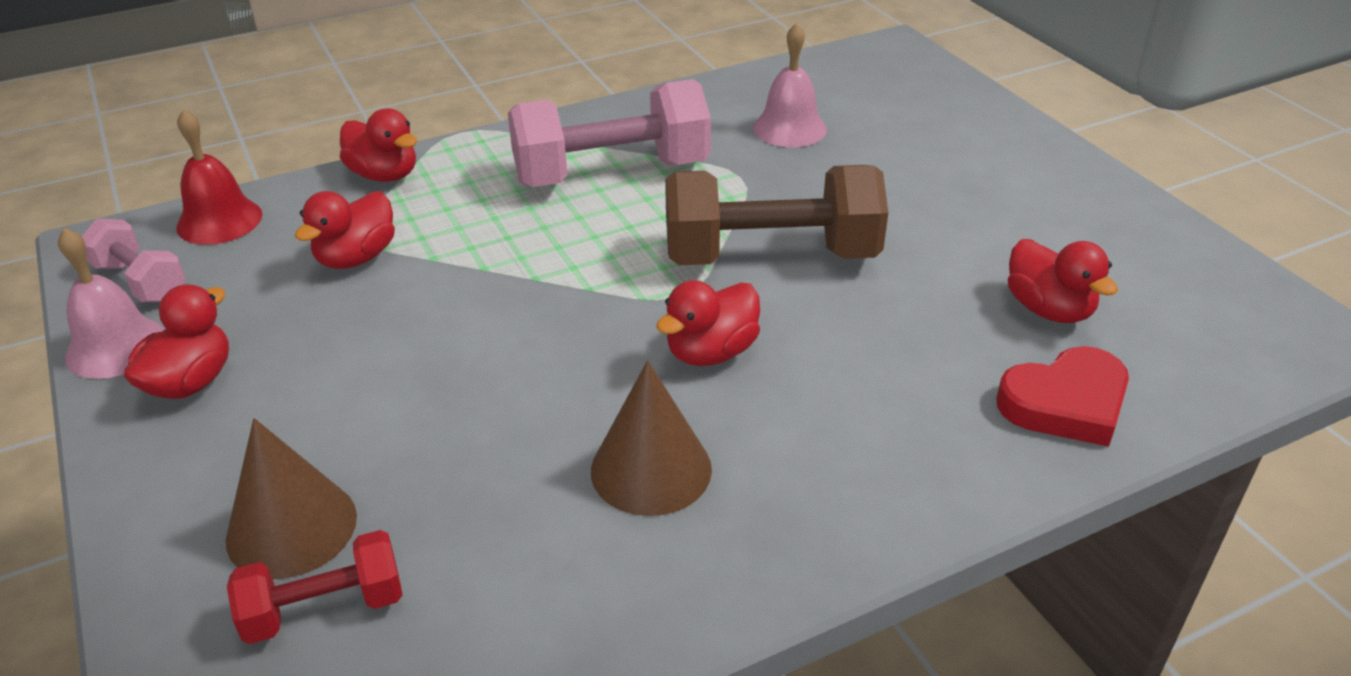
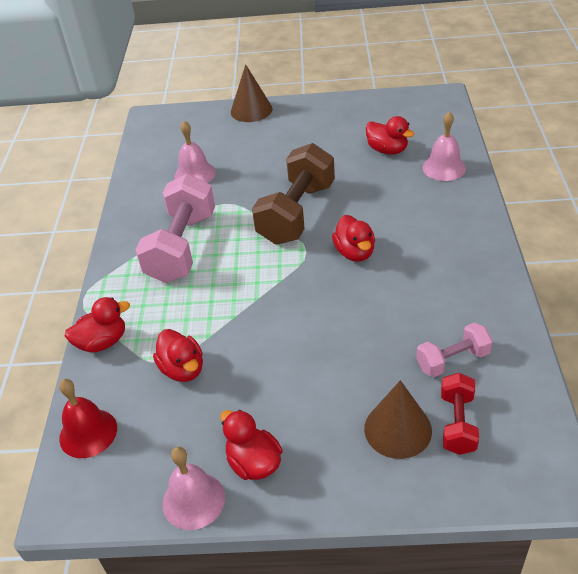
camera: 60 degrees left, 5 degrees up
pink dumbbell [82,219,186,302] -> pink dumbbell moved to [416,323,493,377]
brown cone [591,361,712,516] -> brown cone moved to [231,64,273,122]
red heart [997,346,1129,447] -> pink bell [422,112,466,181]
red duck [1008,239,1118,323] -> red duck turned 45 degrees clockwise [366,116,414,154]

